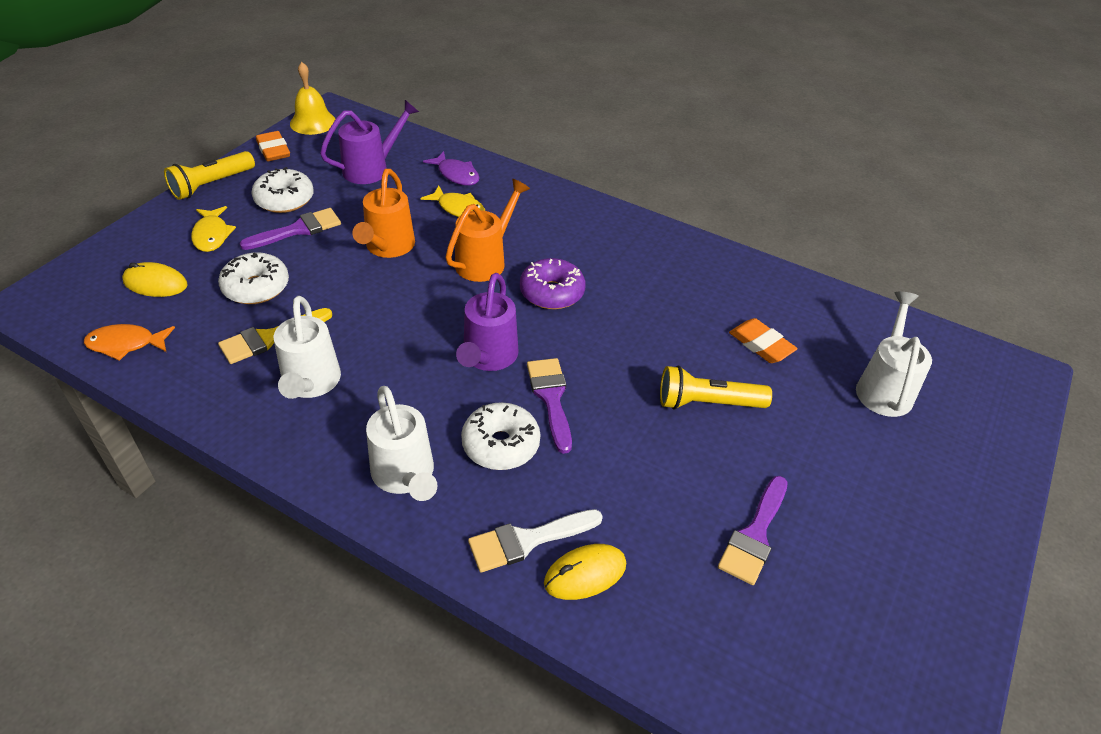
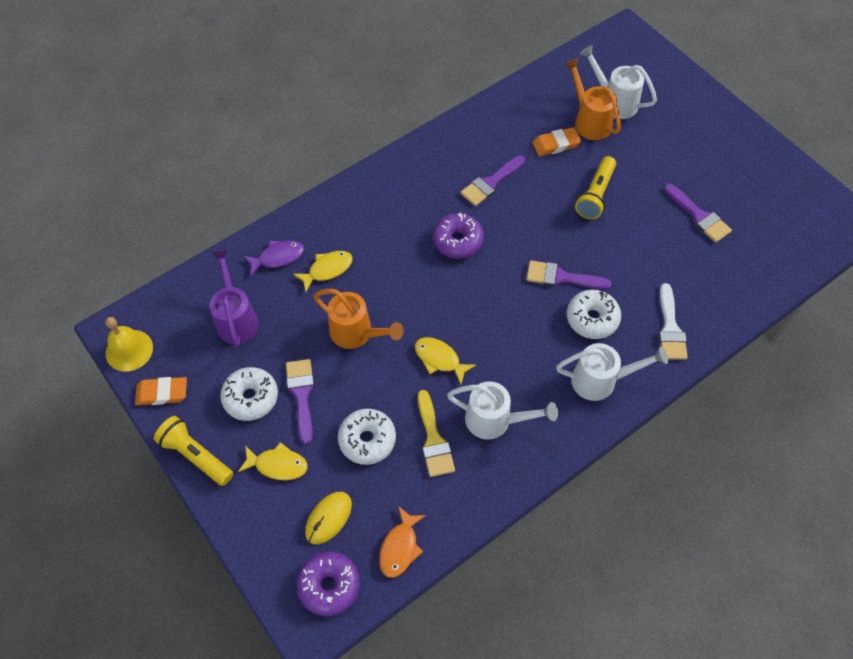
camera: 65 degrees left, 15 degrees up
yellow flashlight [164,151,255,200] -> yellow flashlight turned 150 degrees clockwise [154,416,233,486]
orange watering can [445,179,530,282] -> orange watering can moved to [565,58,621,140]
purple watering can [456,273,519,371] -> none
yellow mouse [544,544,626,600] -> none
none -> purple donut [296,551,360,616]
none -> yellow fish [415,337,476,384]
none -> purple brush [460,155,525,206]

